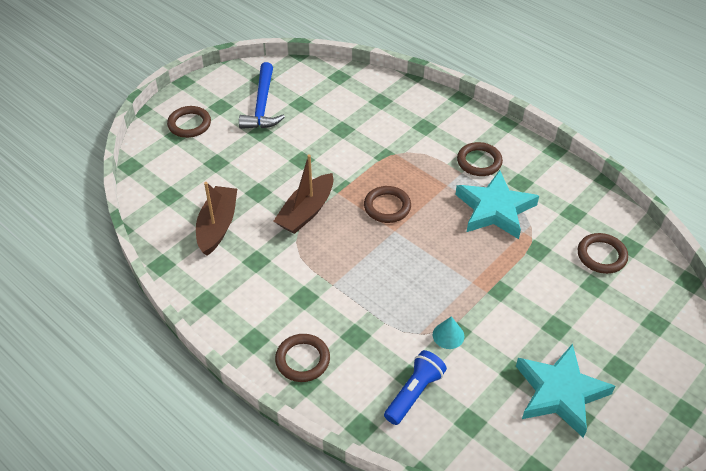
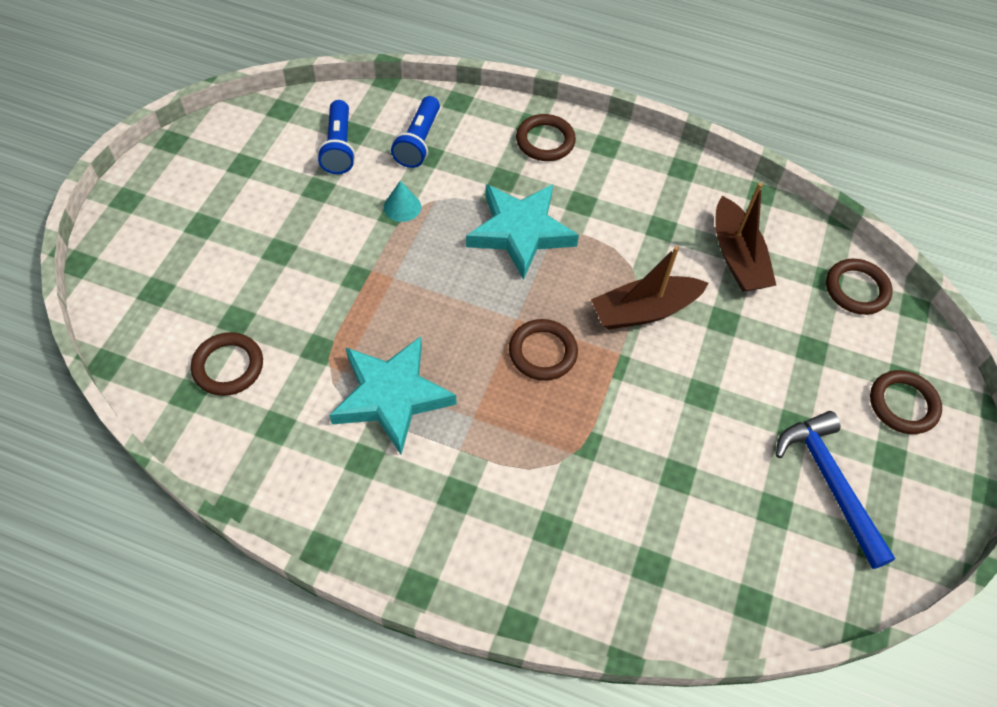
camera: 155 degrees right, 10 degrees up
brown boat [274,154,334,234] -> brown boat turned 120 degrees counterclockwise [591,246,709,329]
brown ring [457,142,503,176] -> brown ring moved to [826,259,893,315]
turquoise star [516,343,615,438] -> turquoise star moved to [466,184,579,280]
none -> blue flashlight [317,100,355,174]

